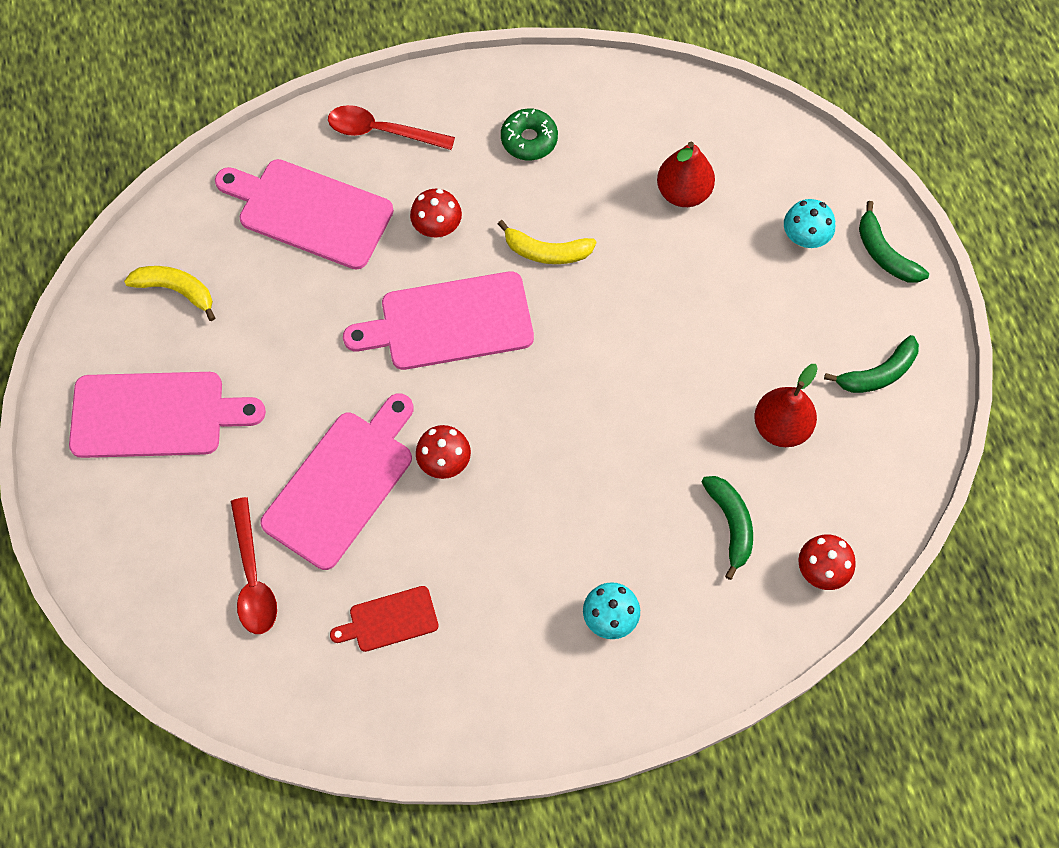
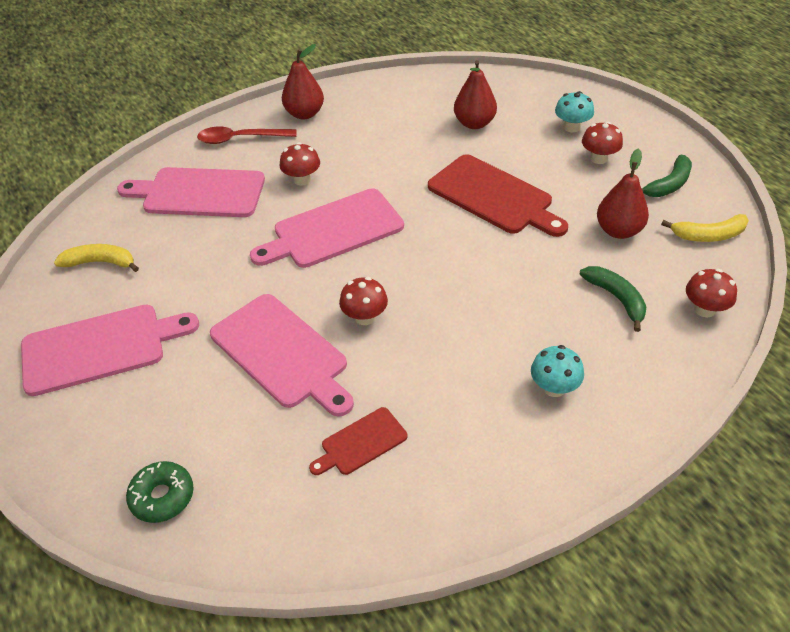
camera: 15 degrees left, 20 degrees down
red spoon [231,497,277,634] -> none
pink cutting board [260,393,414,570] -> pink cutting board turned 120 degrees clockwise [210,294,354,417]
yellow banana [498,220,596,264] -> yellow banana moved to [661,214,749,242]
green donut [501,108,558,161] -> green donut moved to [126,461,194,523]
green banana [859,201,929,283] -> none
none -> red pear [282,44,324,119]
none -> red cutting board [428,154,568,237]
none -> red mushroom [582,122,623,164]

